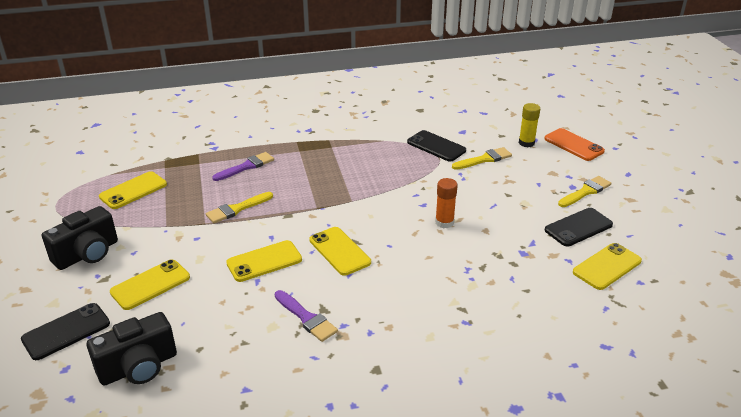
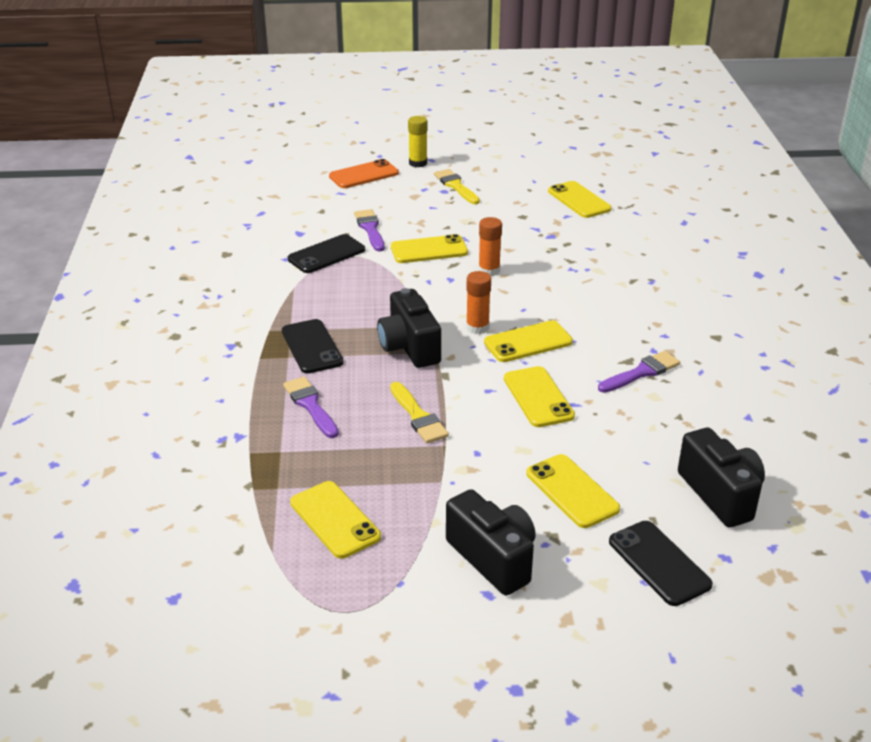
camera: 80 degrees left, 0 degrees up
yellow brush [452,147,512,170] -> purple brush [354,209,385,251]
yellow glue stick [519,103,540,147] -> yellow glue stick moved to [408,116,427,167]
black phone [545,208,613,247] -> black phone moved to [282,319,344,374]
none -> black camera [377,288,441,368]
none -> yellow phone [391,234,468,263]
none -> orange glue stick [466,271,491,334]

